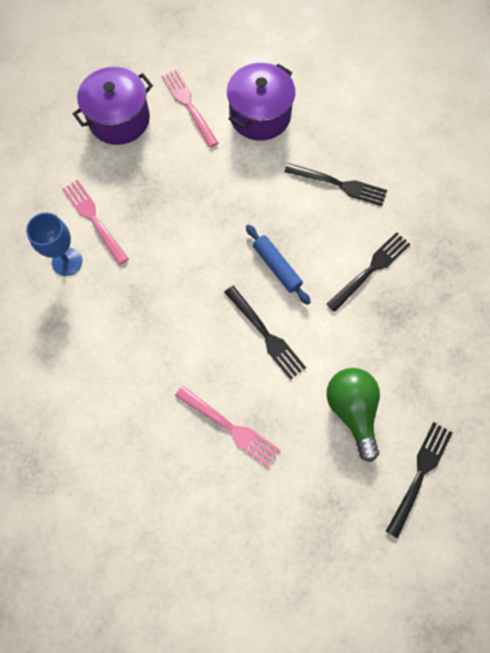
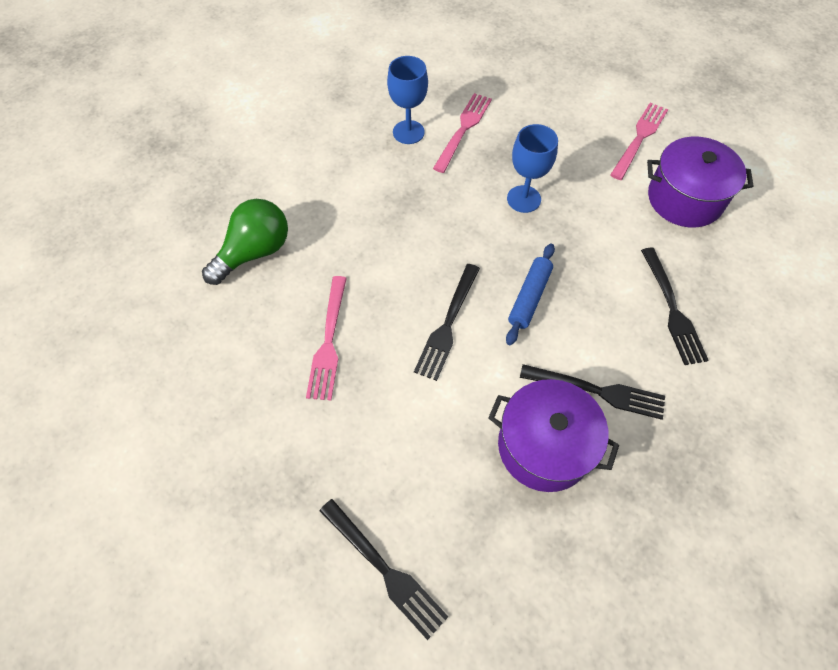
camera: 60 degrees right, 10 degrees down
purple pot [73,67,153,145] -> purple pot moved to [488,379,619,492]
green light bulb [326,368,380,462] -> green light bulb moved to [202,199,288,285]
black fork [386,422,453,539] -> black fork turned 45 degrees clockwise [320,499,448,640]
none -> blue goblet [507,124,558,213]

